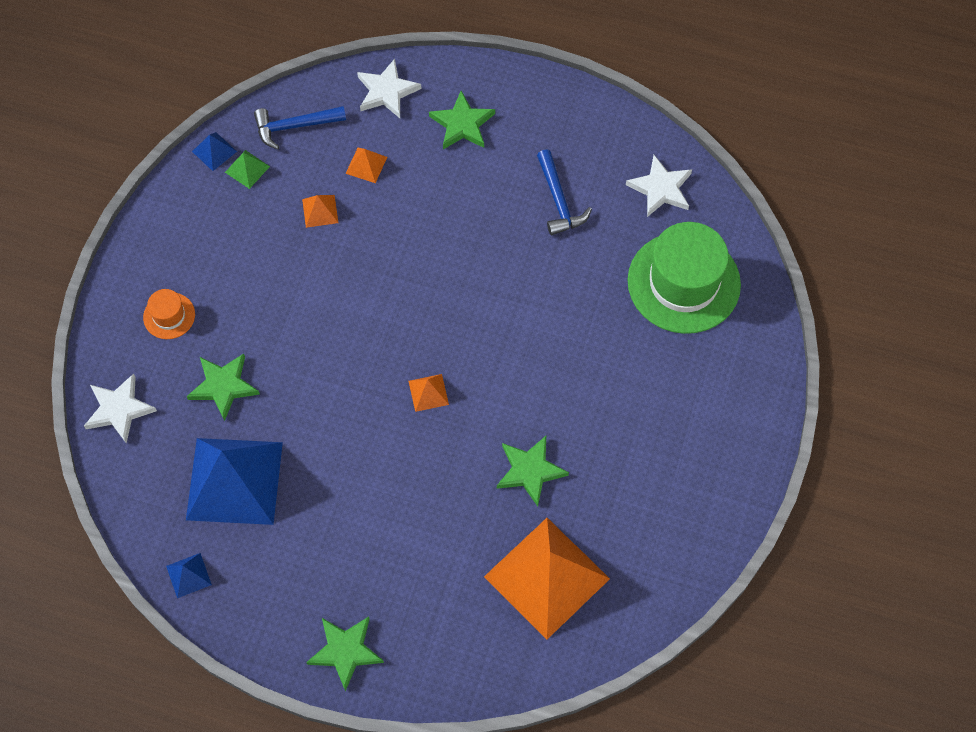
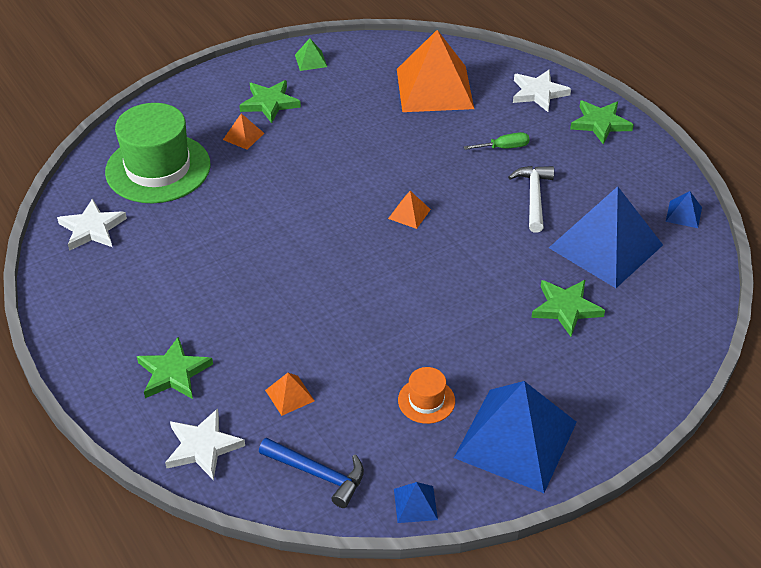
camera: 140 degrees left, 20 degrees down
white star [84,374,157,444] -> white star moved to [513,70,571,112]
orange hat [143,289,195,339] -> orange hat moved to [398,367,455,424]
green pyramid [225,150,270,189] -> green pyramid moved to [295,38,327,71]
orange pyramid [302,195,338,228] -> orange pyramid moved to [223,113,264,150]
green star [497,436,569,507] -> green star moved to [239,80,301,123]
blue hammer [537,149,592,235] -> none
none -> blue pyramid [454,381,577,493]
none -> green screwdriver [464,132,529,150]
none -> white hammer [508,166,554,233]

